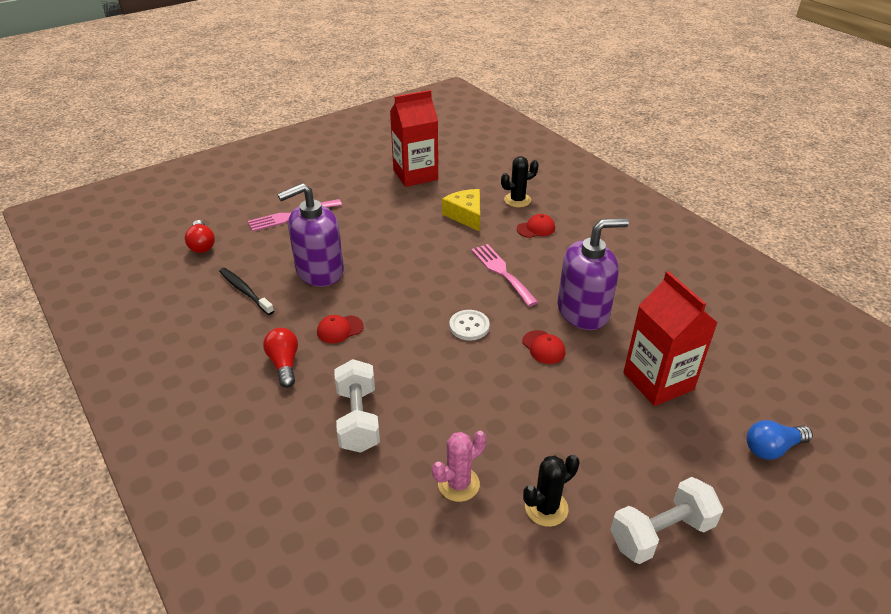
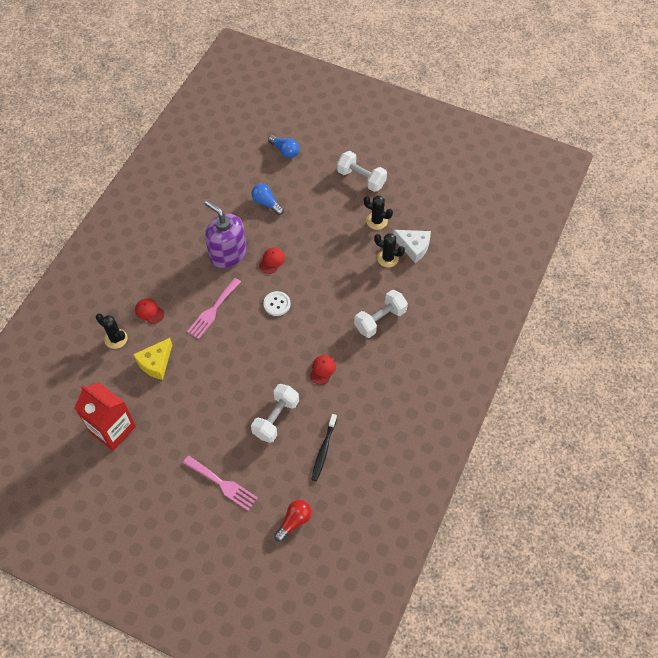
camera: 120 degrees left, 20 degrees up
red light bulb [263,328,298,388] -> none
purple soap dispenser [277,183,344,287] -> white dumbbell [251,384,299,443]
red cap [317,315,364,343] -> red cap turned 105 degrees counterclockwise [310,355,336,385]
pink cactus [432,431,486,502] -> black cactus [374,233,405,267]
red carton [623,271,718,406] -> blue light bulb [251,184,284,215]
none -> white cheese [393,230,431,263]

